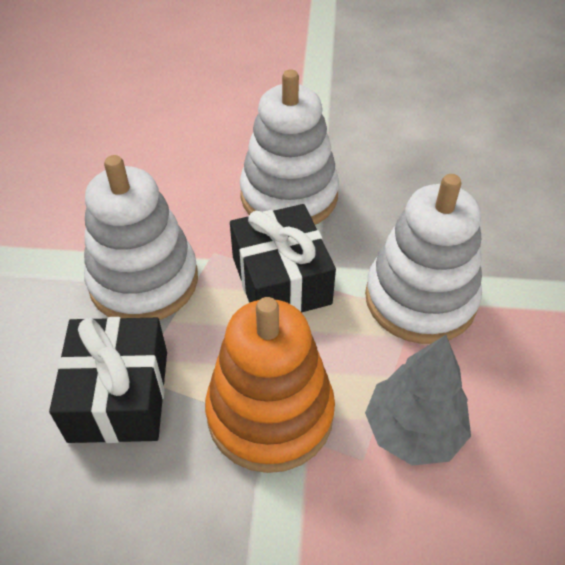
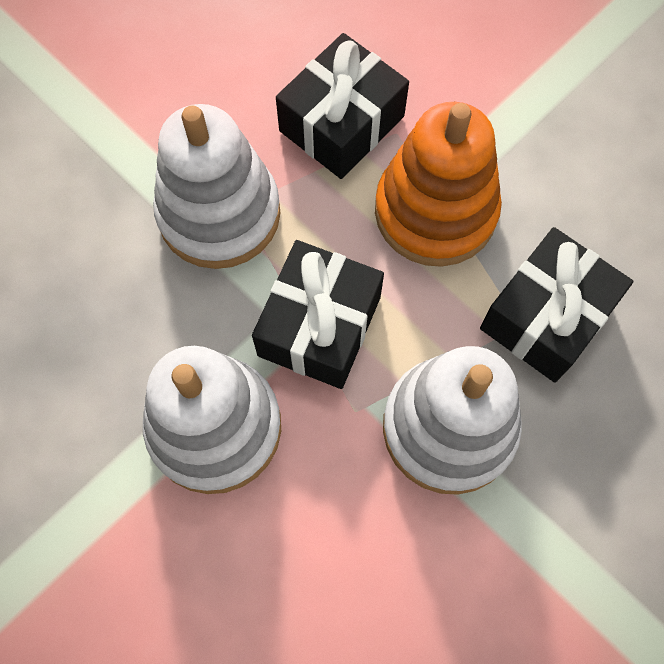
camera: 140 degrees left, 20 degrees up
grey tree [365,335,471,465] -> black gift [276,33,409,179]

